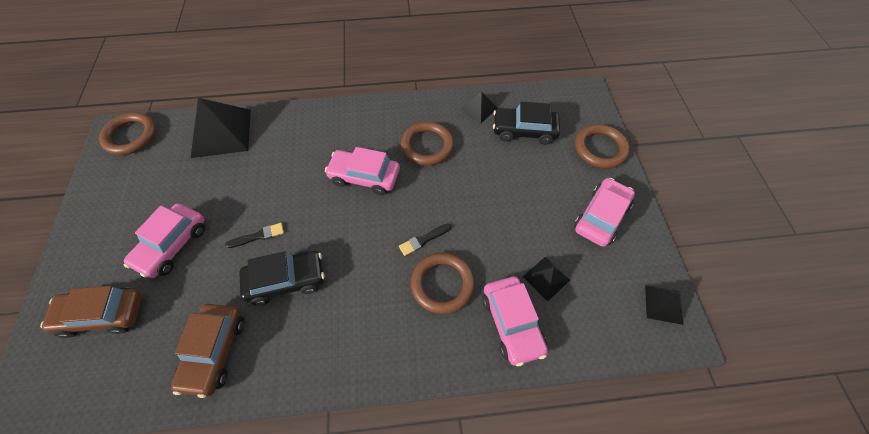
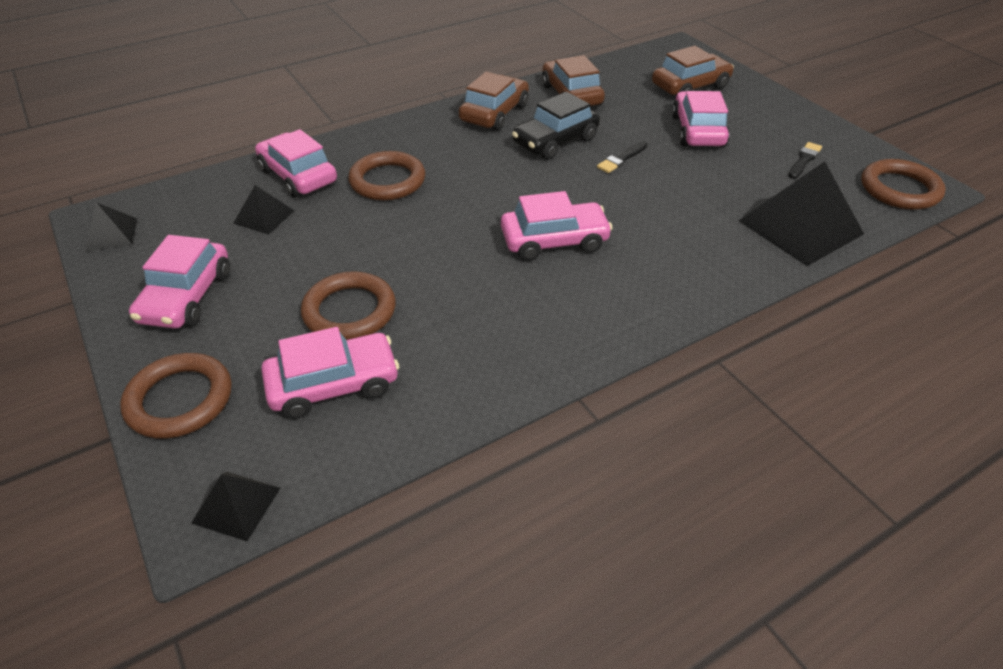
camera: 155 degrees right, 15 degrees down
black brush [399,223,451,256] -> black brush moved to [789,142,822,179]
brown ring [401,122,454,166] -> brown ring moved to [301,271,396,340]
black pyramid [461,91,497,123] -> black pyramid moved to [191,472,280,541]
black car [493,102,560,145] -> pink car [261,327,399,419]
none -> brown car [459,72,529,131]

